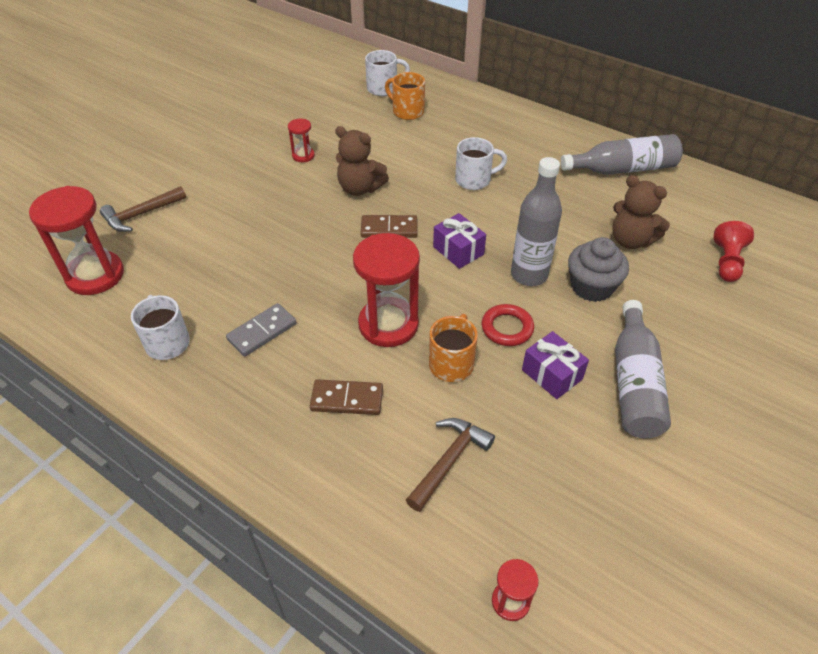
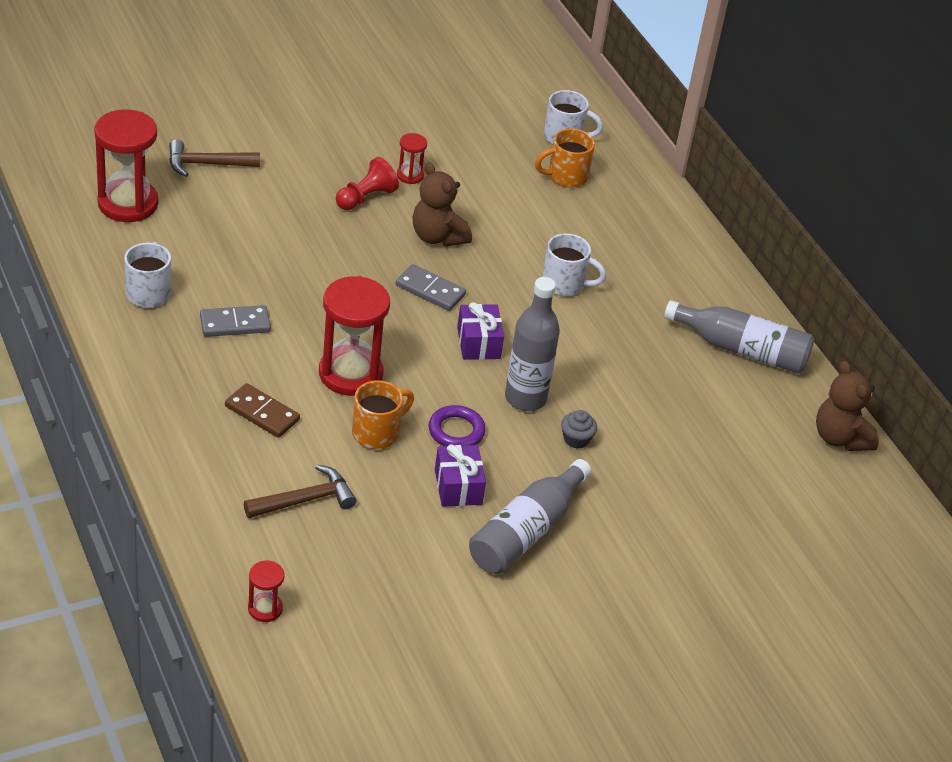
camera: 25 degrees right, 5 degrees down
brown domino [361,215,418,238] -> grey domino [396,264,466,311]
orange mug [385,72,425,120] -> orange mug turned 90 degrees counterclockwise [535,129,595,188]
red ring [482,304,534,346] -> purple ring [429,405,486,446]
grey cupcake [568,237,629,302] -> grey cupcake [561,410,597,449], size x0.54
brown teddy bear [612,175,670,249] -> brown teddy bear moved to [816,361,879,451]
red pawn [714,221,754,282] -> red pawn moved to [336,157,399,210]

